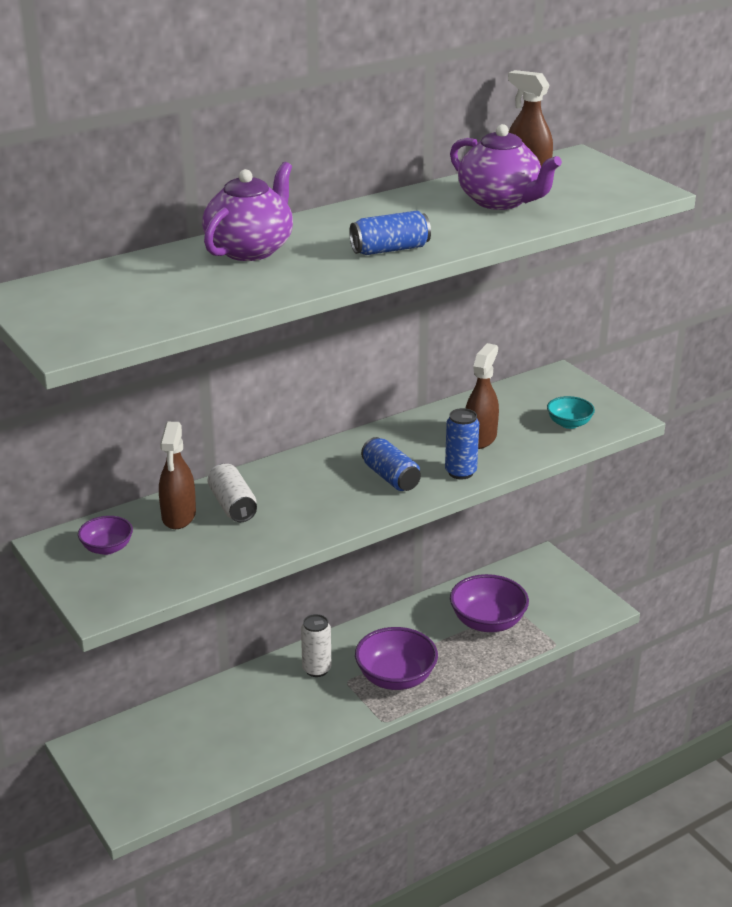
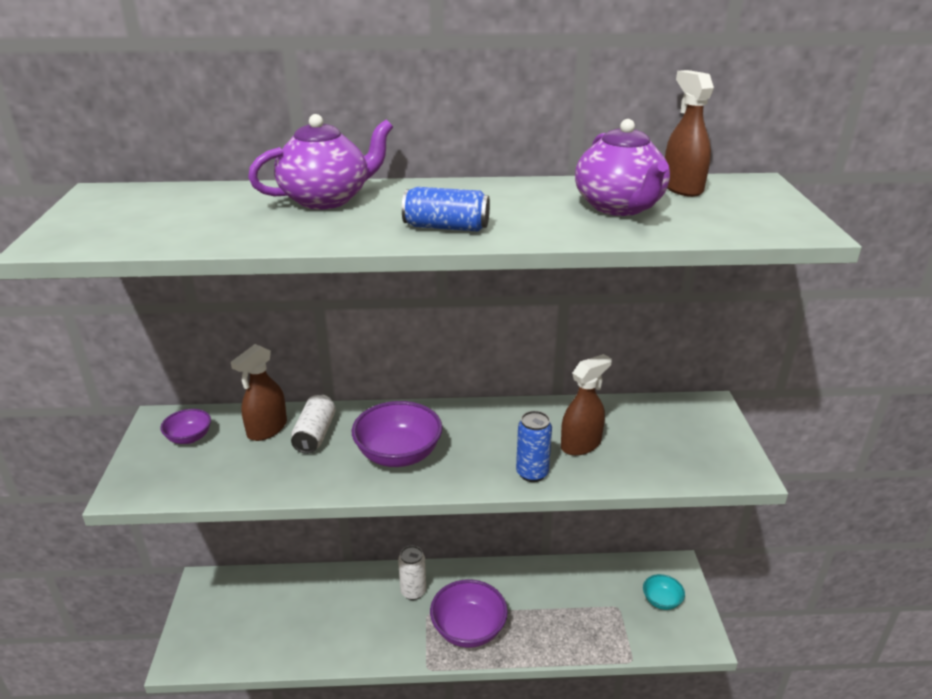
camera: 30 degrees right, 0 degrees up
blue can [361,437,421,491] -> none
purple bowl [450,574,529,632] -> purple bowl moved to [352,401,443,467]
turquoise bowl [547,396,595,429] -> turquoise bowl moved to [643,574,685,610]

